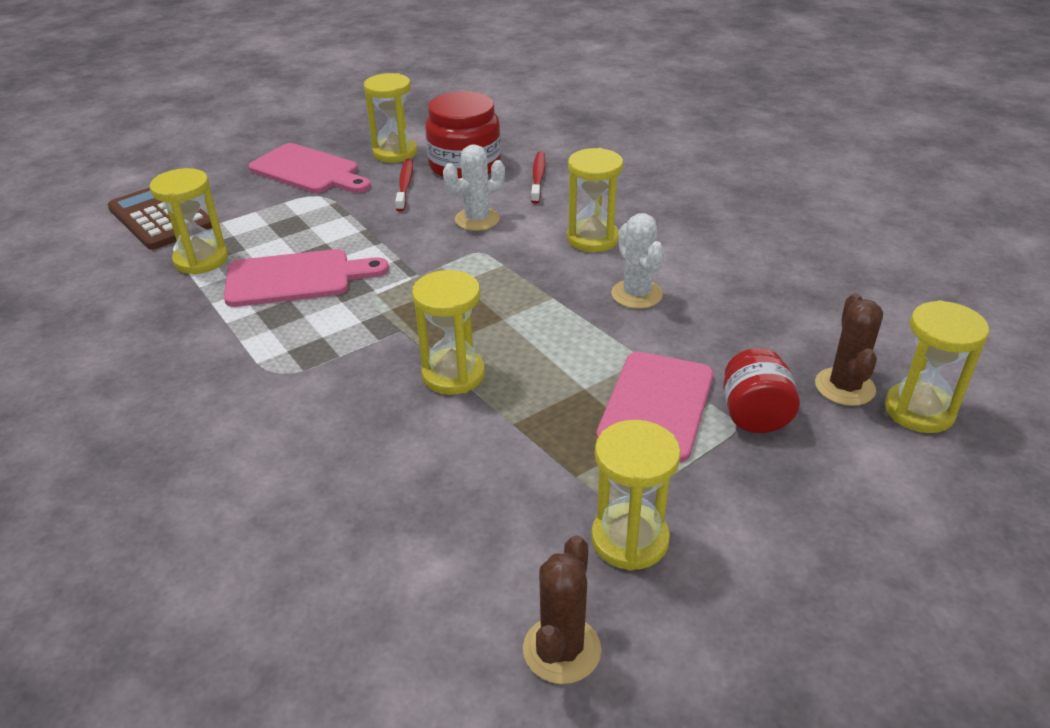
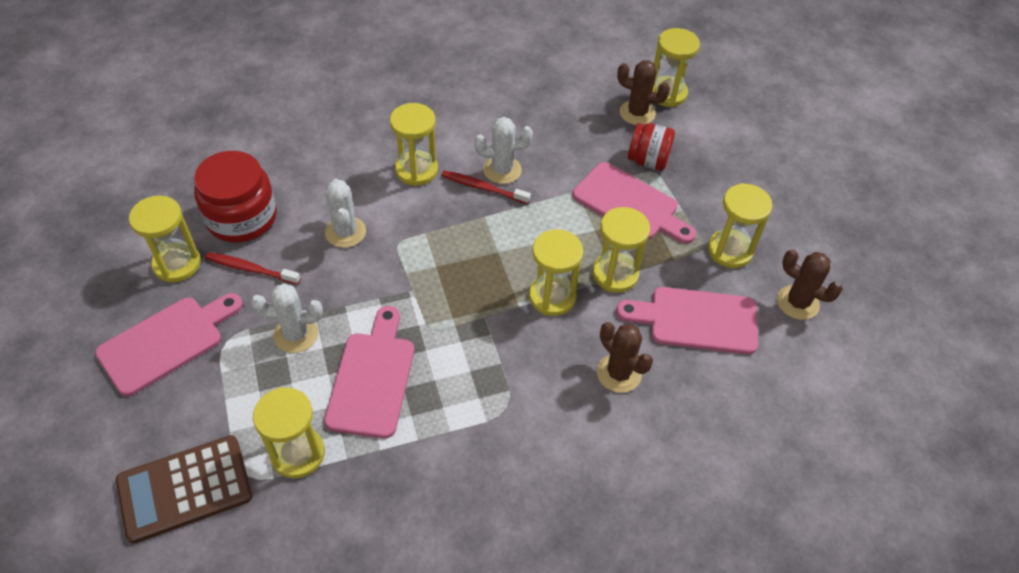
camera: 75 degrees left, 15 degrees up
red toothbrush [531,151,546,204] -> red toothbrush moved to [441,171,531,204]
none -> white cactus [251,283,323,353]
none -> yellow hourglass [593,207,650,293]
none -> brown cactus [597,322,653,393]
none -> pink cutting board [616,287,758,354]

